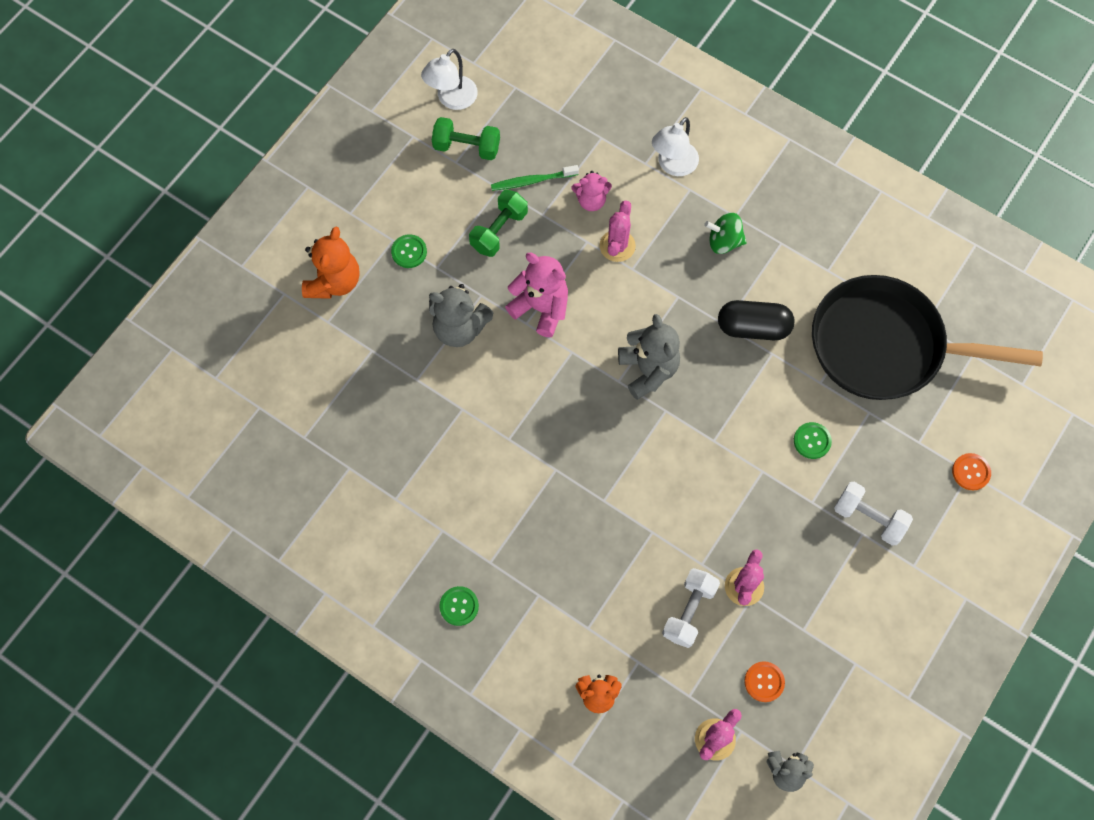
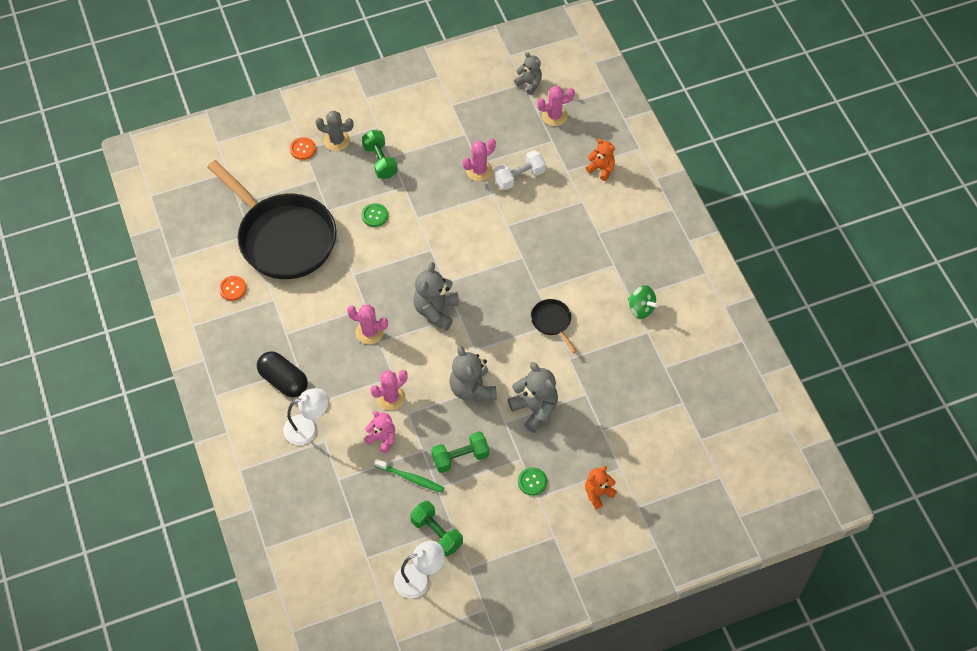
camera: 145 degrees left, 10 degrees down
orange teddy bear [302,227,360,299] -> orange teddy bear [585,466,617,509], size x0.63
green button [440,586,479,626] -> none
pink teddy bear [505,253,568,337] -> grey teddy bear [450,346,497,402]
green spinning top [704,213,747,254] -> green spinning top moved to [628,285,659,319]
black capsule [718,300,794,340] -> black capsule moved to [257,351,308,398]
orange button [744,661,785,702] -> orange button moved to [219,276,247,301]
white dumbbell [834,482,913,546] -> green dumbbell [362,130,398,179]
none -> grey cactus [316,111,353,151]
none -> pink cactus [347,304,388,344]
none -> black pan [531,299,577,353]

